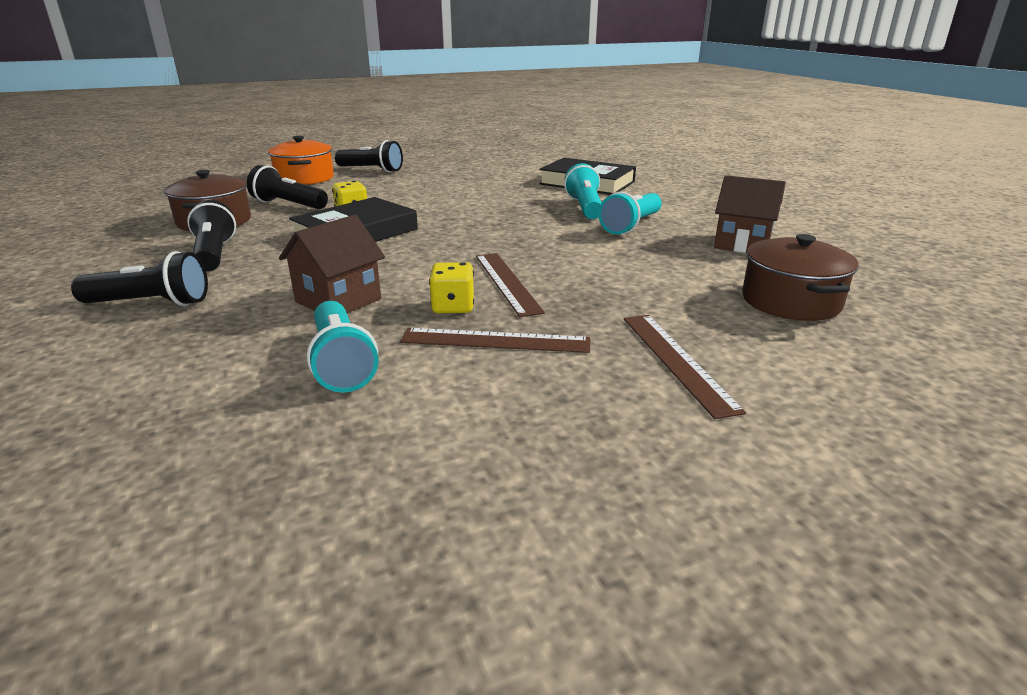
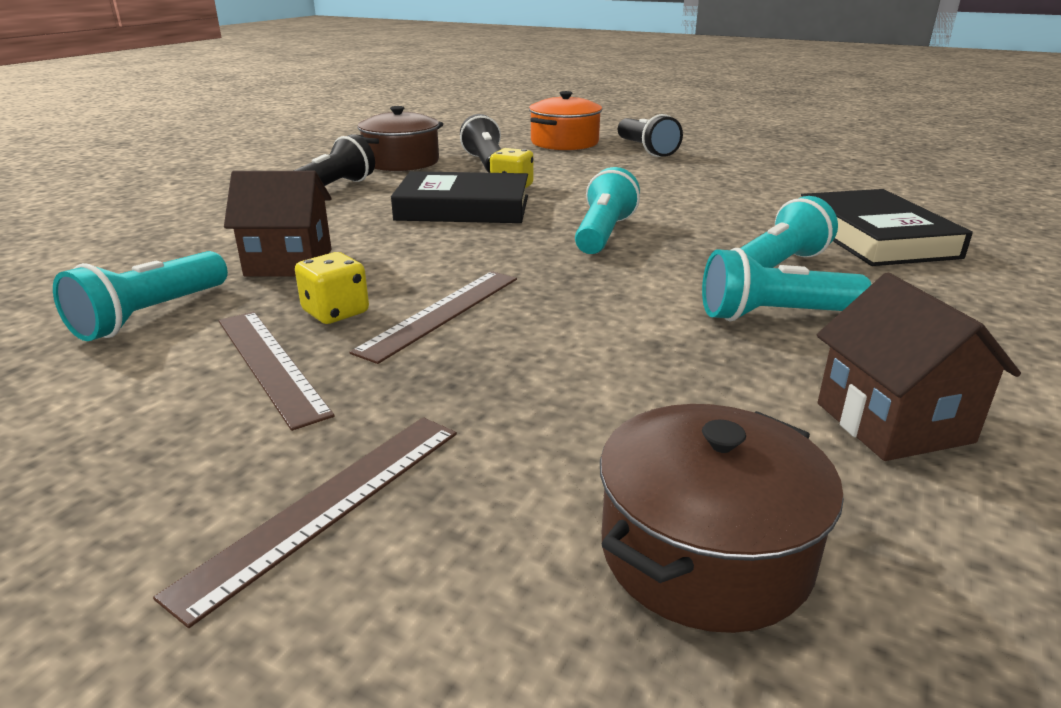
camera: 50 degrees right, 0 degrees up
black flashlight [71,251,208,306] -> none
none -> turquoise flashlight [575,167,640,254]

